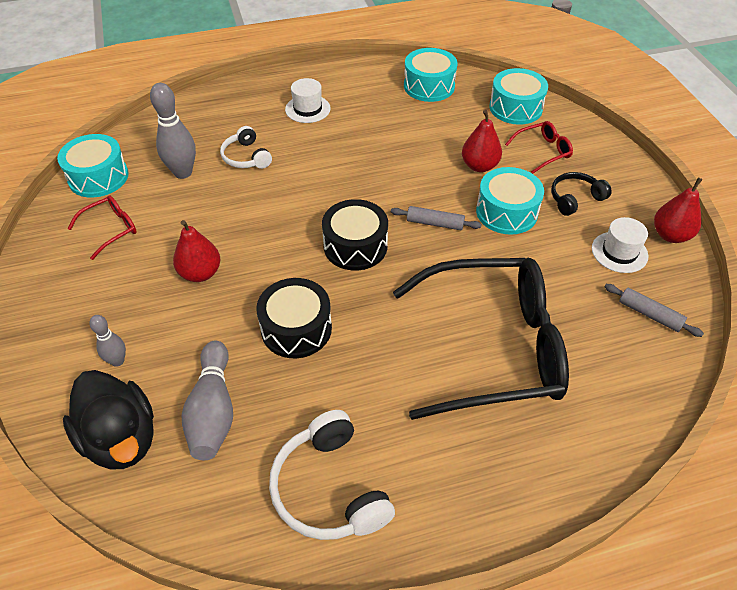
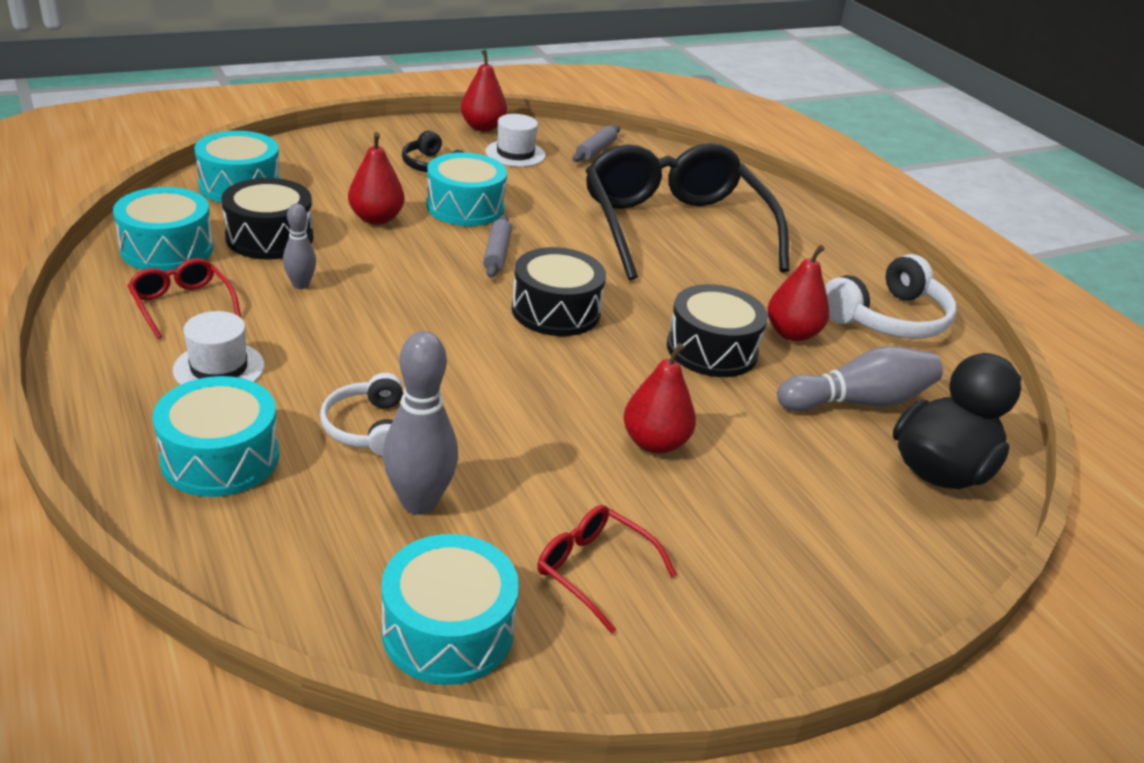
camera: 105 degrees left, 15 degrees down
grey bowling pin [89,315,126,367] -> grey bowling pin moved to [283,203,316,289]
white headphones [220,126,272,169] -> white headphones turned 120 degrees clockwise [320,373,403,456]
red glasses [505,121,573,174] -> red glasses moved to [127,258,241,339]
none -> turquoise drum [152,376,279,497]
none -> black drum [221,178,313,260]
none -> red pear [767,245,829,342]

